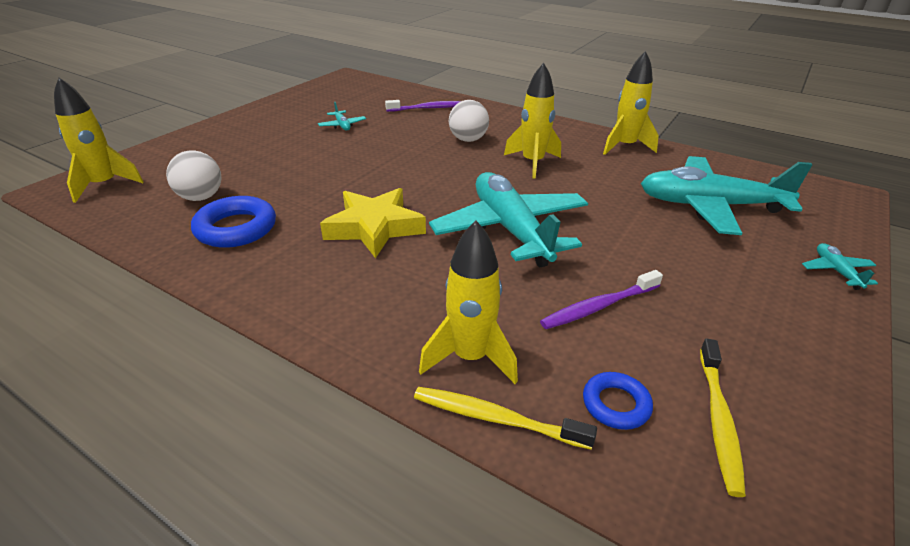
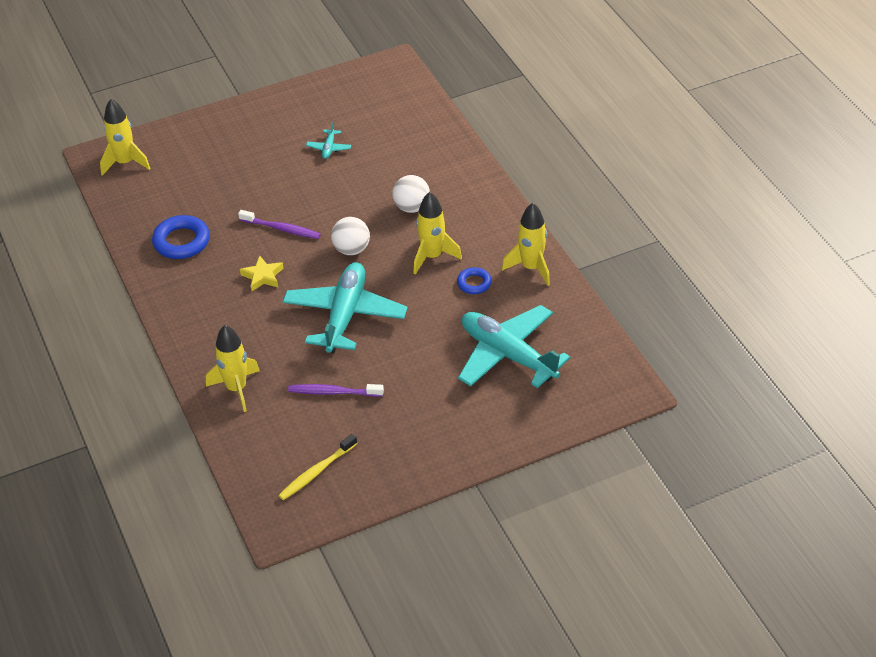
camera: 35 degrees right, 10 degrees up
white ball [166,151,221,201] -> white ball moved to [331,217,370,255]
yellow star [320,188,426,258] -> yellow star [240,255,284,291], size x0.58
purple toothbrush [385,100,461,112] -> purple toothbrush moved to [238,210,321,239]
yellow toothbrush [414,387,597,450] -> none
blue ring [583,372,653,430] -> blue ring moved to [457,267,492,294]
turquoise plane [802,243,878,290] -> none

